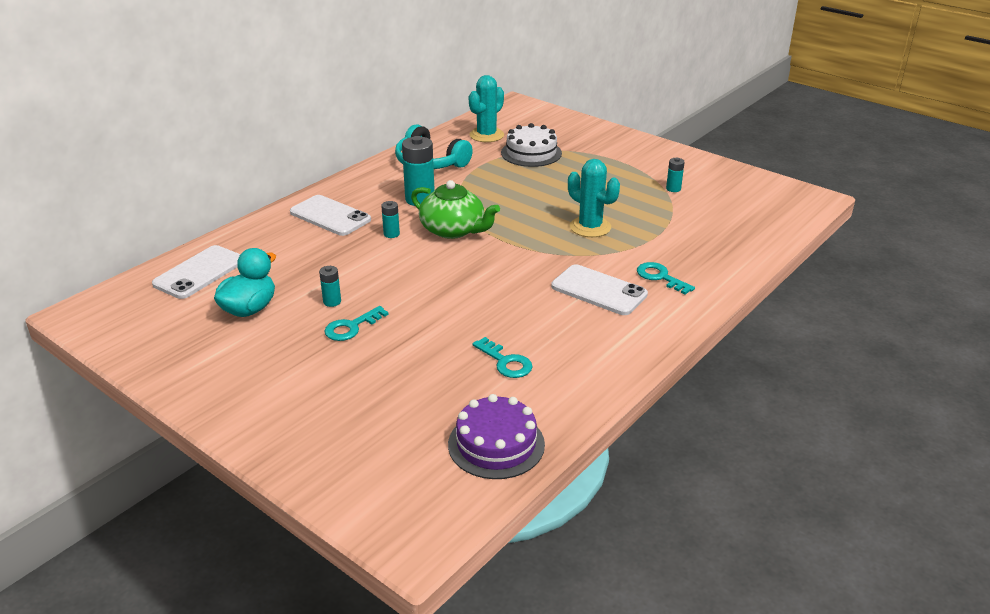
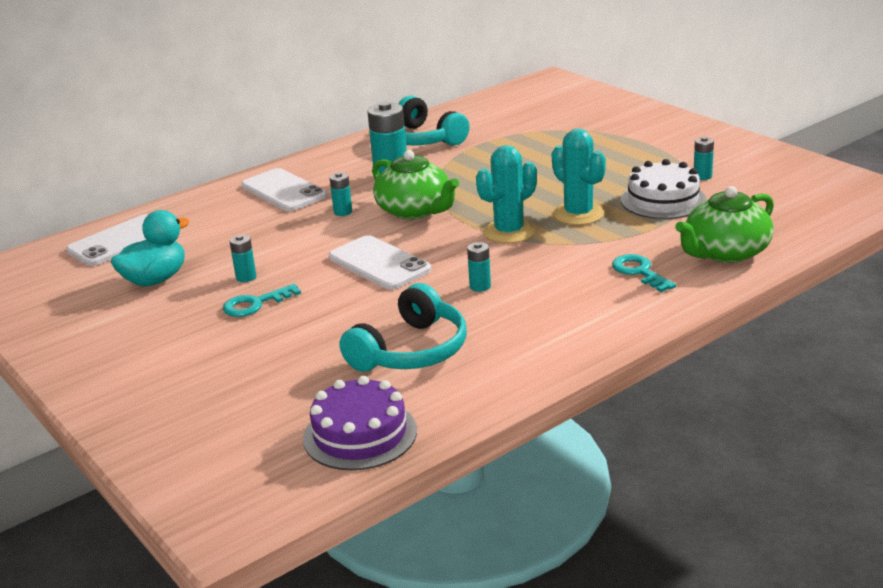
camera: 15 degrees right, 5 degrees down
turquoise cactus [469,75,504,142] -> turquoise cactus moved to [476,145,537,244]
turquoise key [472,337,533,378] -> turquoise headphones [340,283,467,372]
white cake [501,123,562,167] -> white cake moved to [621,159,707,219]
white phone [551,264,648,315] -> white phone moved to [329,235,431,290]
none -> turquoise battery [467,242,491,292]
none -> green teapot [675,186,774,263]

